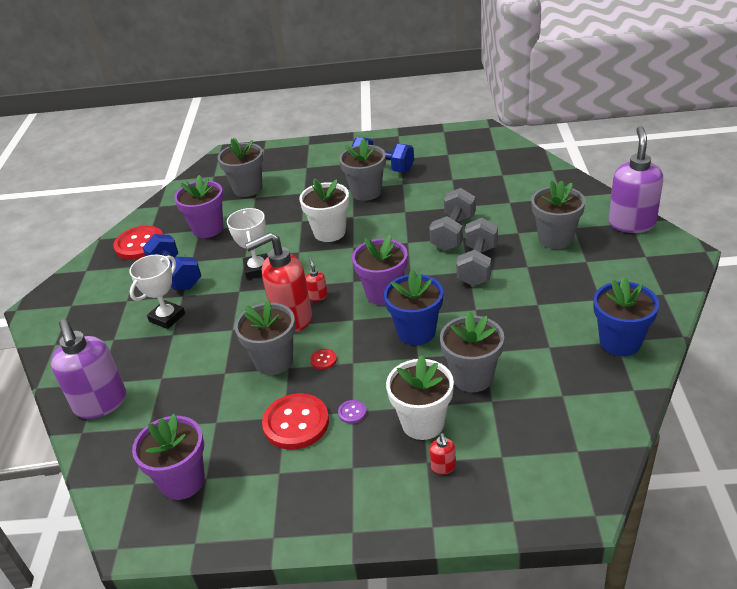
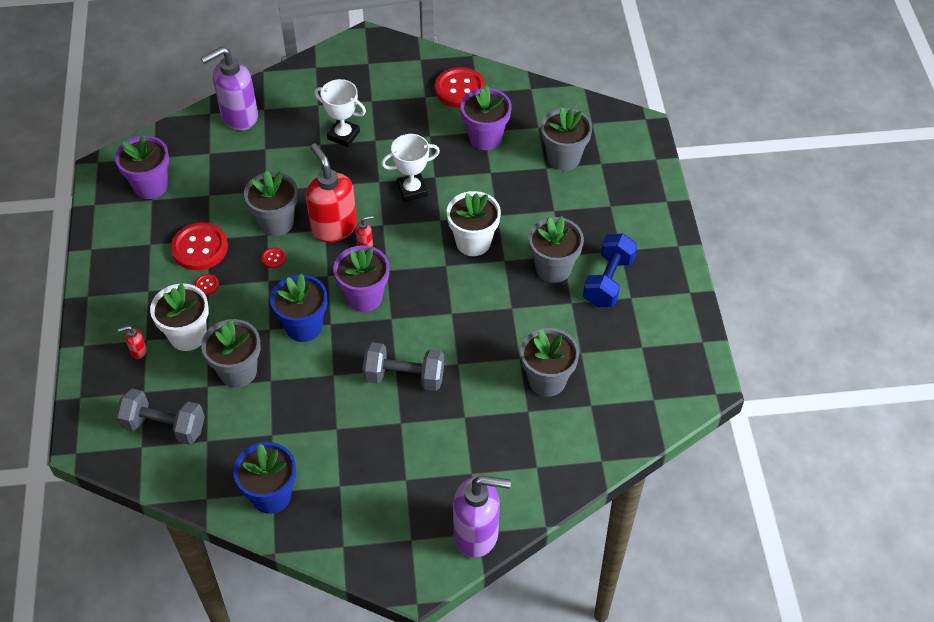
camera: 80 degrees right, 15 degrees up
blue dumbbell [142,234,201,290] -> none
purple button [338,400,367,424] -> red button [194,274,219,295]
grey dumbbell [429,188,476,251] -> grey dumbbell moved to [116,389,205,445]
grey flower pot [531,180,586,249] -> grey flower pot moved to [521,328,579,397]

